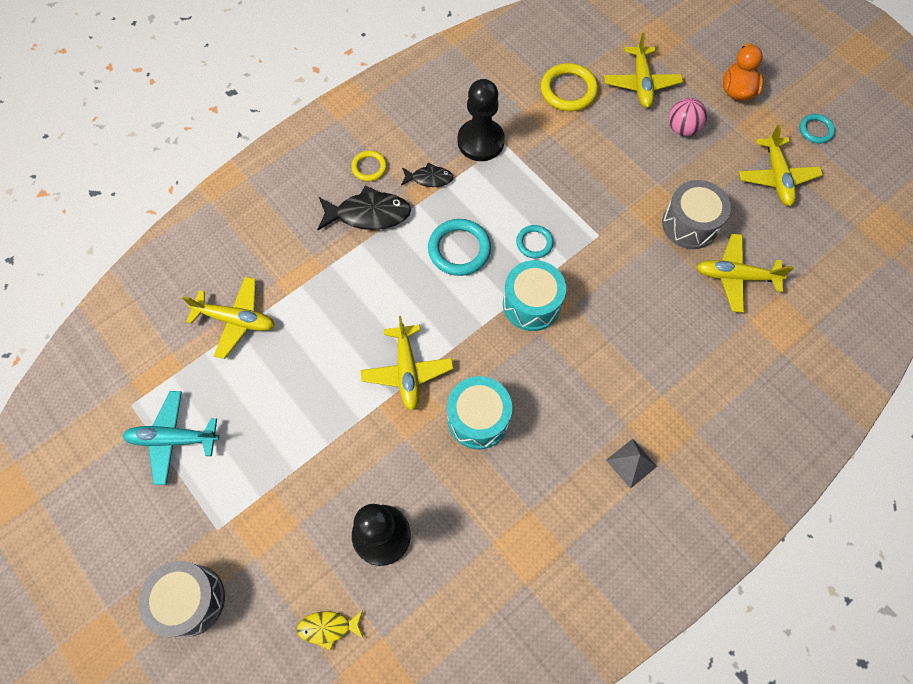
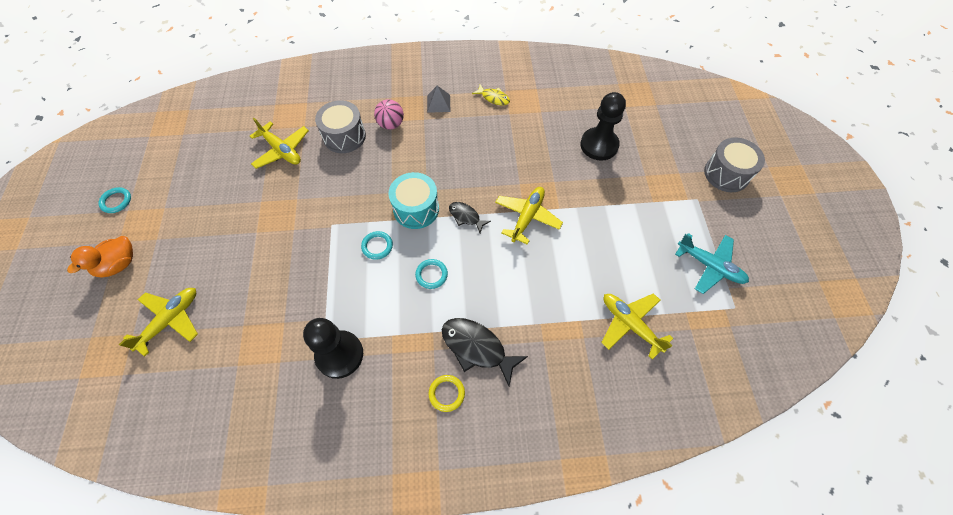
camera: 145 degrees left, 5 degrees down
yellow fish [297,610,364,651] -> yellow fish moved to [472,85,510,105]
black fish [401,162,454,187] -> black fish moved to [449,202,491,233]
turquoise ring [428,219,491,276] -> turquoise ring [415,259,448,289], size x0.59
turquoise drum [447,376,512,449] -> none
yellow ring [541,63,598,111] -> none
grey drum [662,180,731,249] -> grey drum moved to [315,100,366,153]
pink ball [669,98,707,136] -> pink ball moved to [374,99,404,130]
yellow plane [739,125,823,206] -> none

